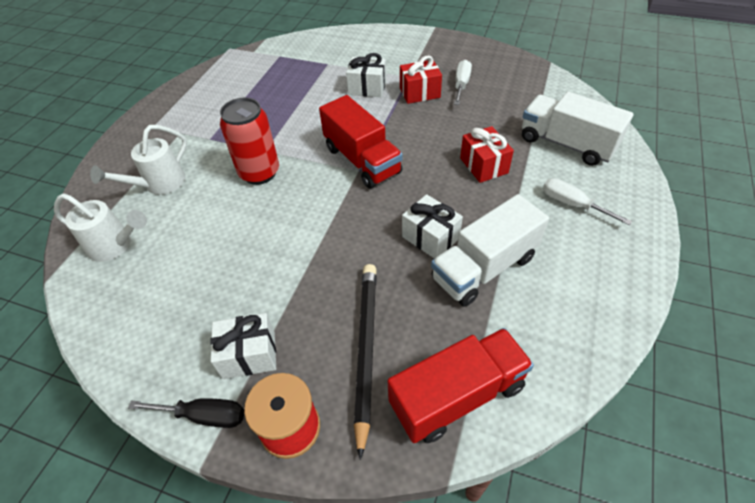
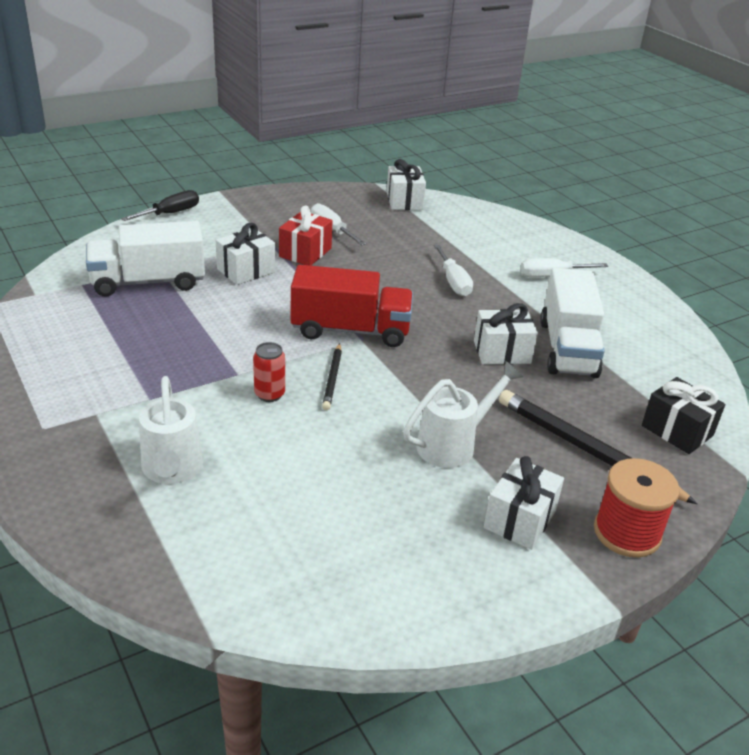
camera: 55 degrees left, 15 degrees down
white watering can [54,193,147,262] -> white watering can moved to [403,361,523,468]
black screwdriver [128,398,244,428] -> black screwdriver moved to [121,190,199,221]
red can [220,98,279,185] -> red can [253,342,285,402], size x0.52
red truck [388,328,534,443] -> black gift [642,377,725,454]
red gift [460,126,514,183] -> white screwdriver [434,245,473,296]
white truck [522,91,634,166] -> white truck moved to [86,221,205,297]
none -> black pencil [322,343,342,410]
none -> white gift [387,159,426,210]

